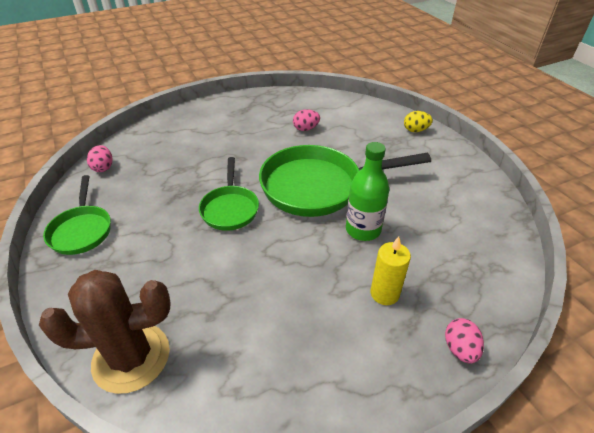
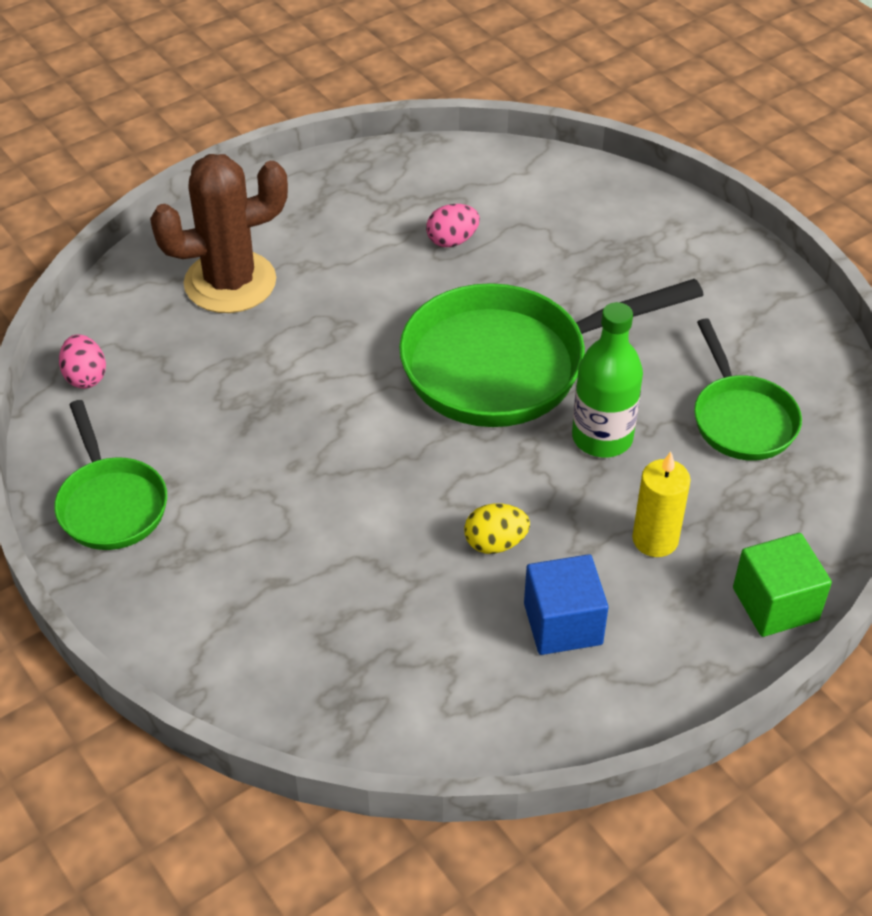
camera: 10 degrees left, 5 degrees up
brown cactus [39,270,171,394] -> brown cactus moved to [150,154,288,313]
green pan [199,157,259,231] -> green pan moved to [694,318,802,461]
yellow egg [404,111,433,132] -> yellow egg moved to [464,503,530,554]
pink egg [445,318,484,363] -> green cube [733,533,832,637]
none -> blue cube [524,554,608,655]

